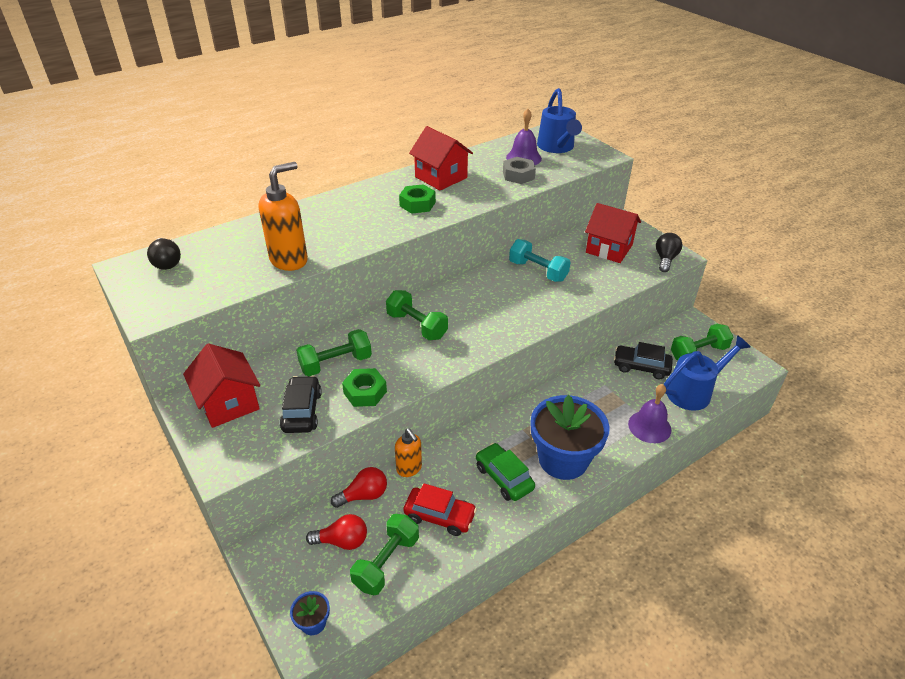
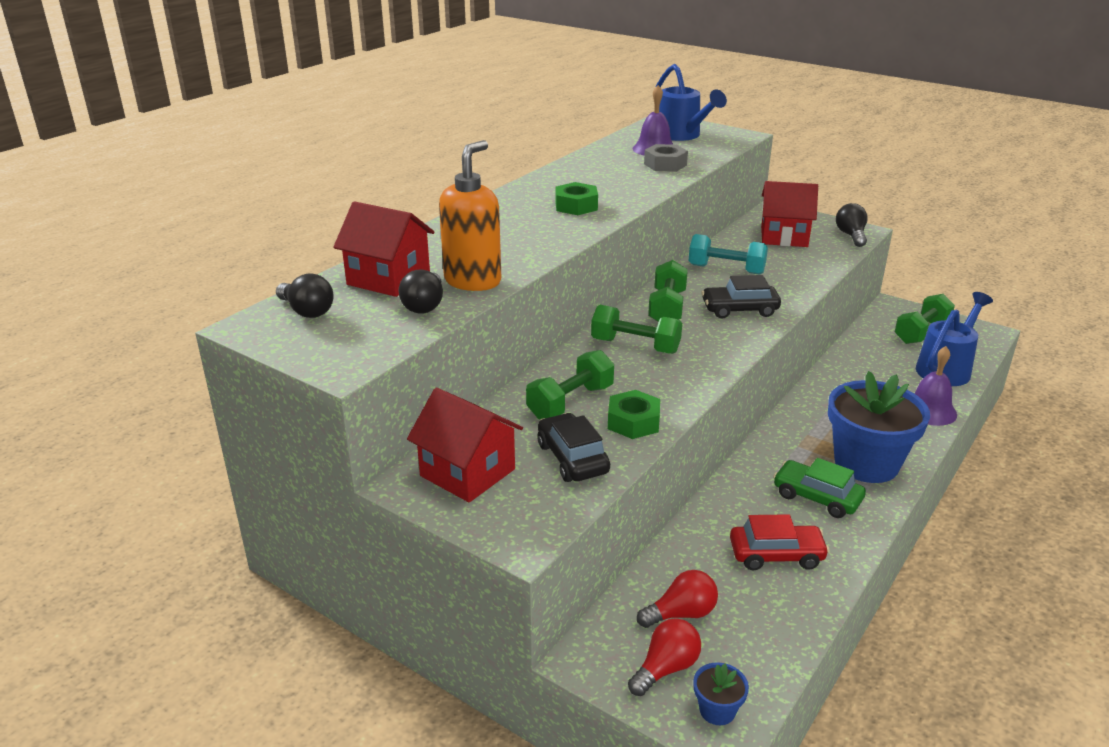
camera: 20 degrees left, 10 degrees down
red light bulb [331,467,387,508] -> red light bulb moved to [628,618,701,696]
green dumbbell [350,514,419,595] -> green dumbbell moved to [648,260,688,322]
orange soap dispenser [395,428,422,477] -> none
red house [409,126,473,190] -> red house moved to [333,201,435,297]
black car [614,342,673,379] -> black car moved to [701,275,781,319]
none -> black light bulb [399,269,443,314]

